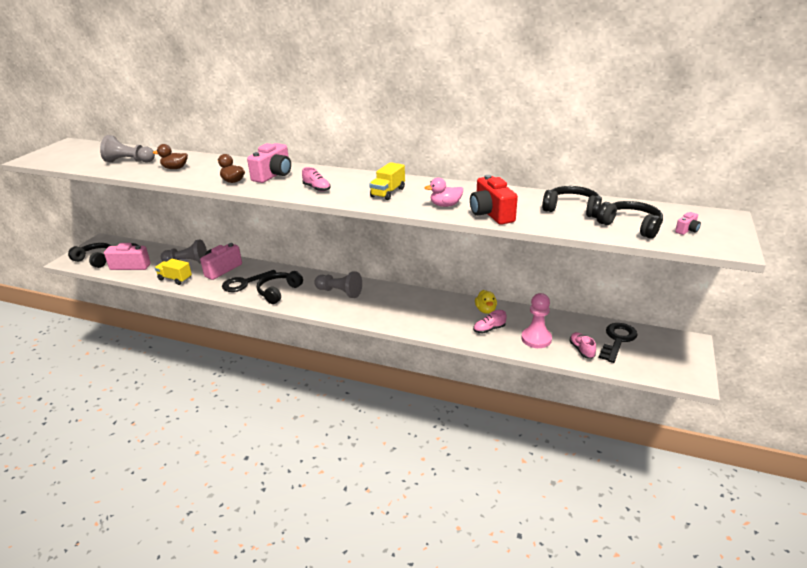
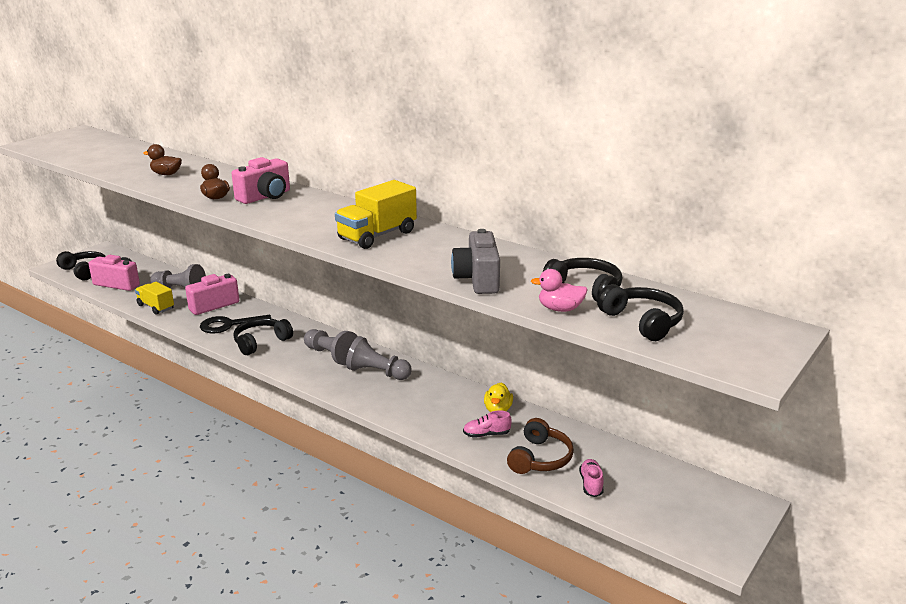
camera: 15 degrees right, 5 degrees down
grey pawn [100,135,155,163] -> grey pawn moved to [346,336,412,380]
pink shoe [302,167,331,192] -> none
yellow truck [369,162,405,200] -> yellow truck [335,180,417,249], size x1.50
pink duck [425,177,463,207] -> pink duck moved to [531,269,588,312]
red camera [470,175,518,225] -> grey camera [451,229,500,294]
pink pawn [521,293,552,348] -> brown headphones [507,418,574,474]
black key [599,323,638,363] -> none
pink camera [675,212,701,235] -> none

